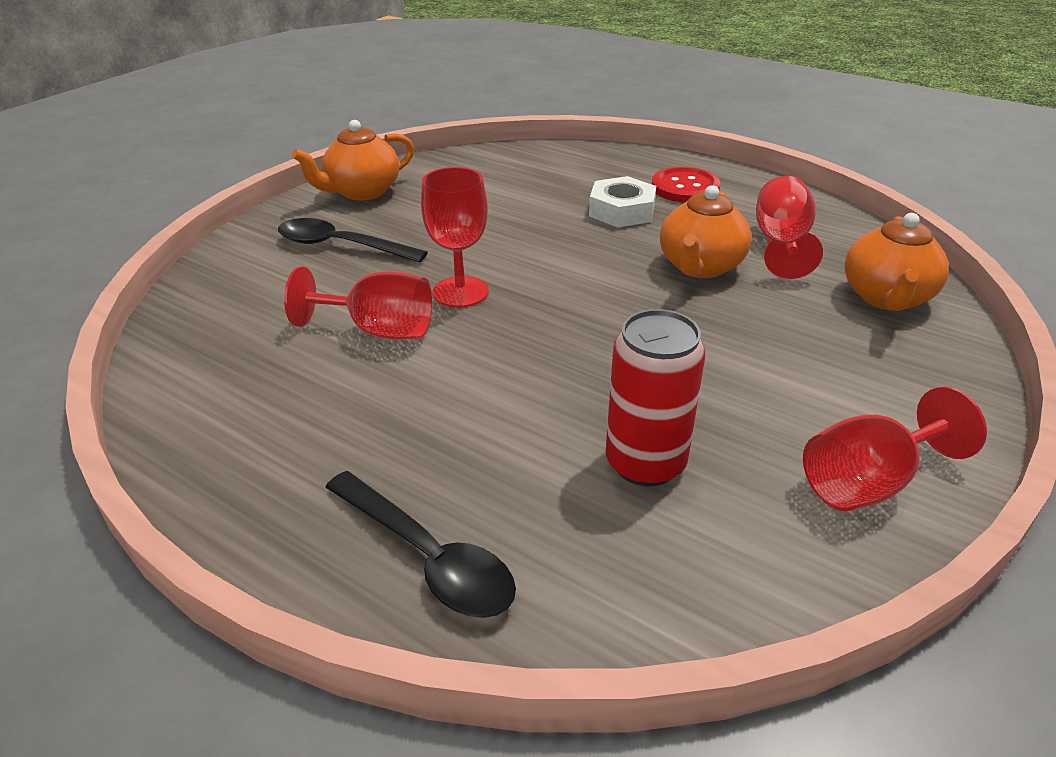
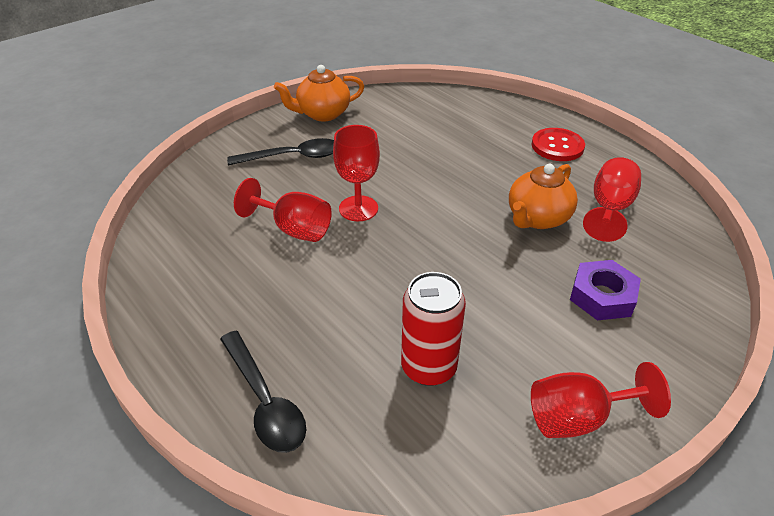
camera: 15 degrees right, 5 degrees up
black spoon [278,218,428,263] -> black spoon turned 135 degrees clockwise [227,138,334,166]
white nut [589,176,656,228] -> none
orange teapot [845,213,949,311] -> none
none -> purple nut [570,260,641,321]

